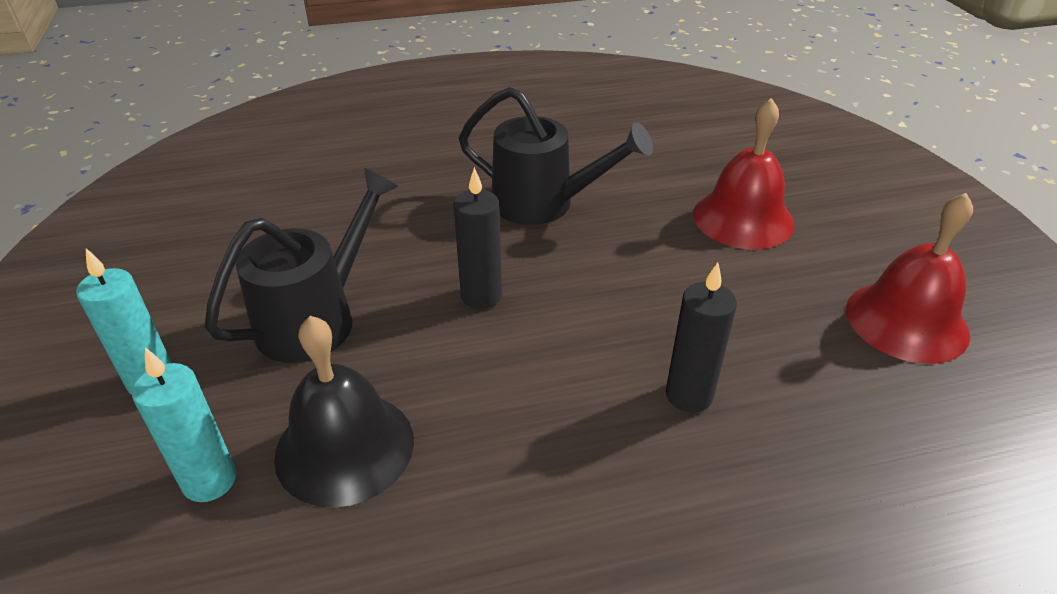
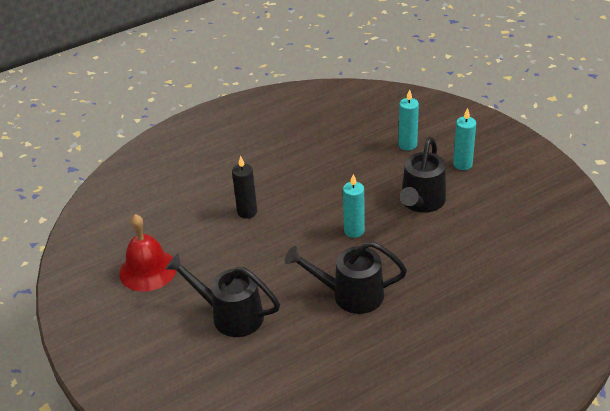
camera: 165 degrees right, 0 degrees up
black bell [274,316,414,508] -> none
black candle [453,167,502,309] -> turquoise candle [343,174,365,238]
red bell [693,98,794,250] -> black watering can [165,254,280,337]

